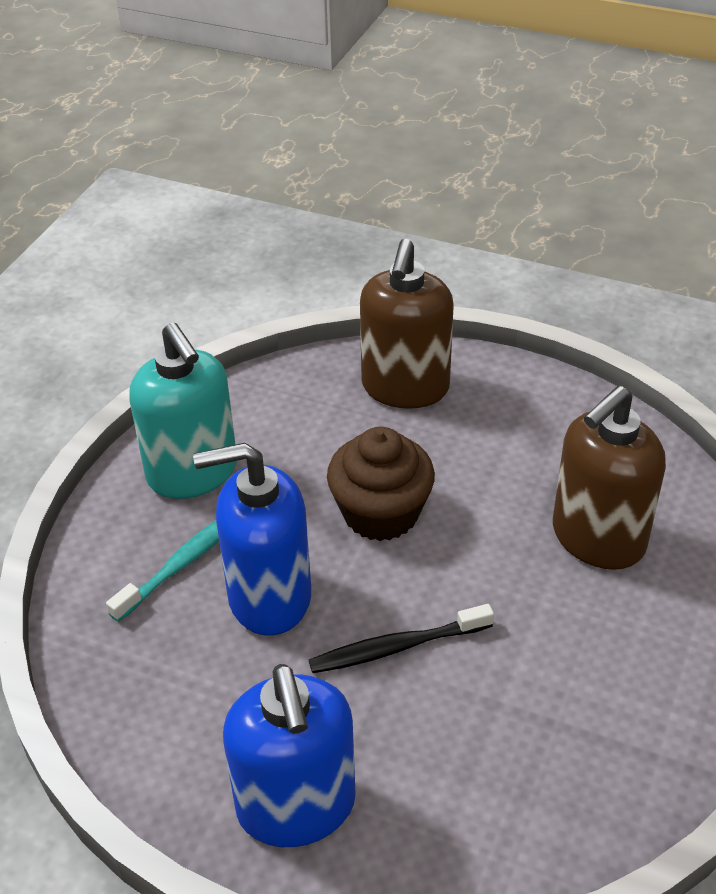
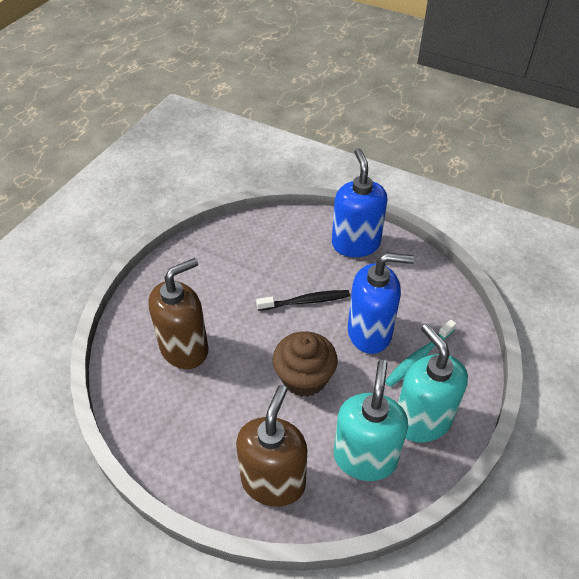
camera: 175 degrees left, 5 degrees up
none -> turquoise soap dispenser [334,360,408,481]

